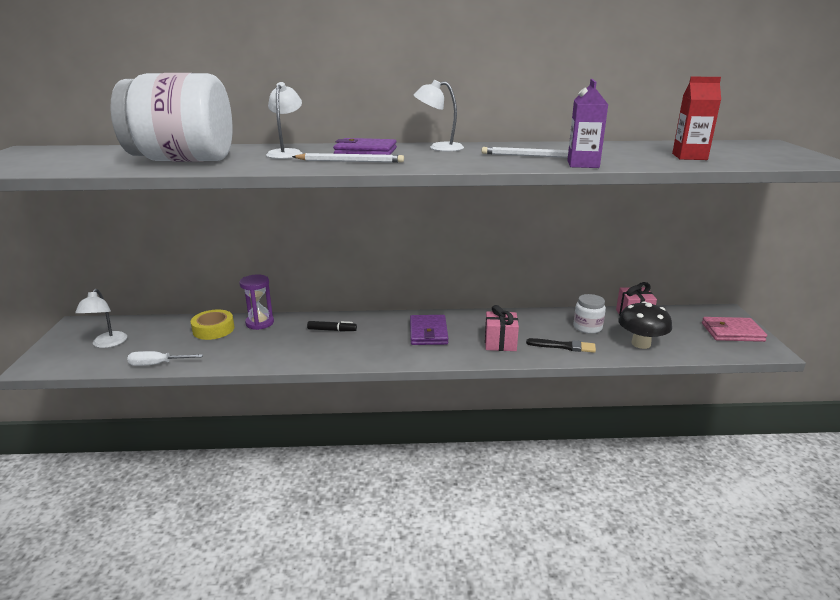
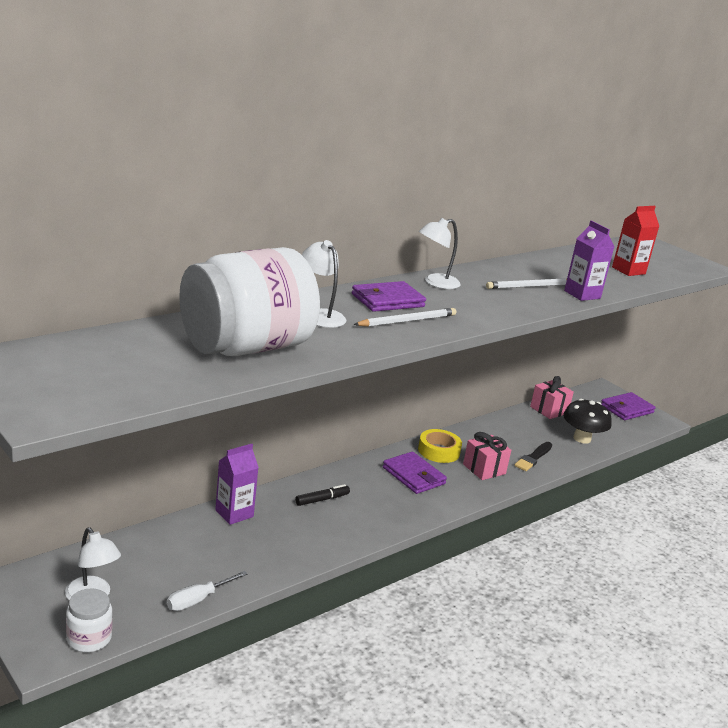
camera: 40 degrees left, 0 degrees up
yellow tape [191,309,234,340] -> yellow tape moved to [418,429,462,463]
purple hourglass [239,275,274,330] -> purple carton [215,444,259,525]
black brush [526,338,596,353] -> black brush turned 150 degrees clockwise [514,442,552,471]
white jar [573,294,606,334] -> white jar moved to [66,588,113,652]
pink wallet [702,317,767,342] -> purple wallet [601,392,656,420]

